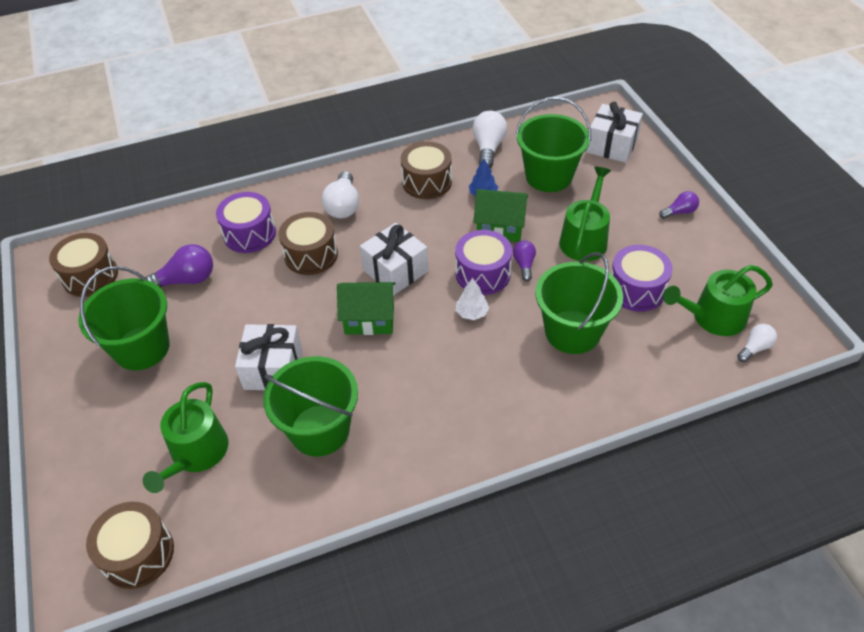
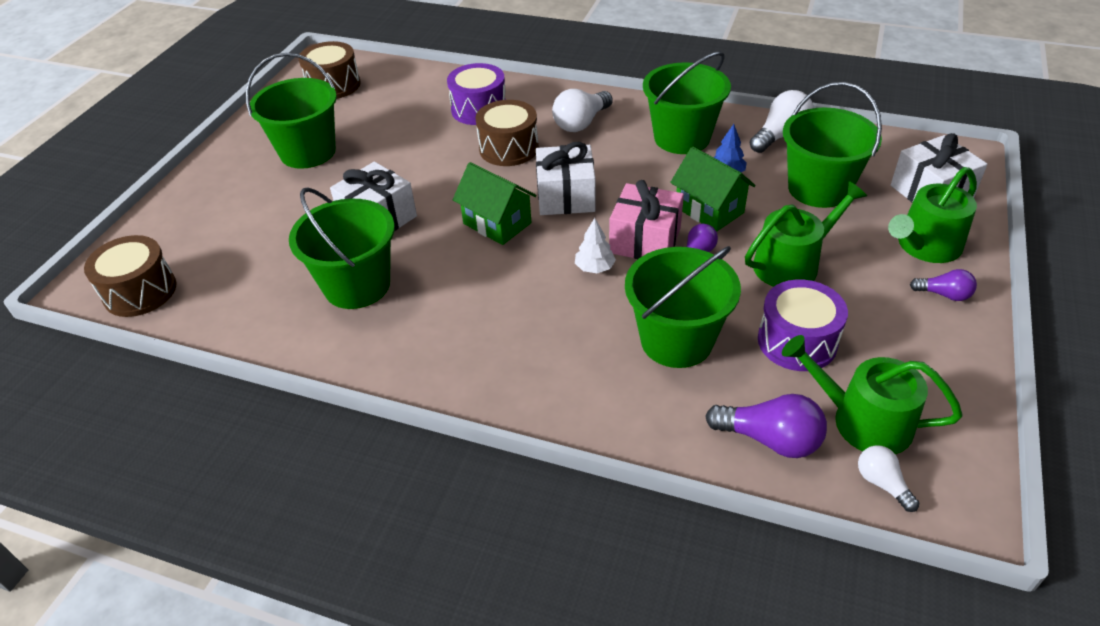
camera: 40 degrees right, 5 degrees down
green watering can [143,382,228,493] -> green watering can moved to [888,167,977,263]
purple light bulb [145,244,213,288] -> purple light bulb moved to [705,394,827,458]
brown drum [401,142,452,199] -> green bucket [643,52,731,154]
purple drum [455,230,512,295] -> pink gift [609,180,684,259]
white light bulb [737,324,777,362] -> white light bulb turned 120 degrees counterclockwise [858,445,919,512]

